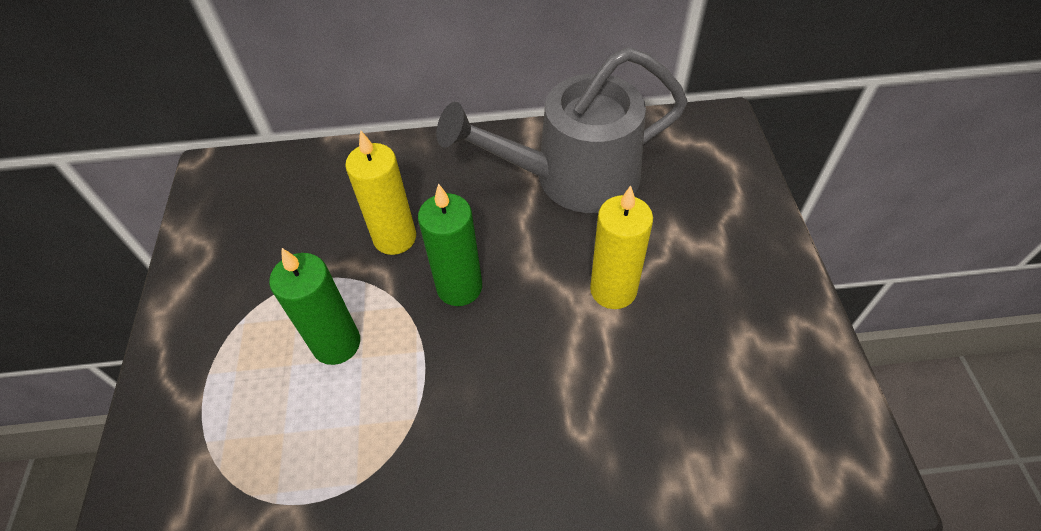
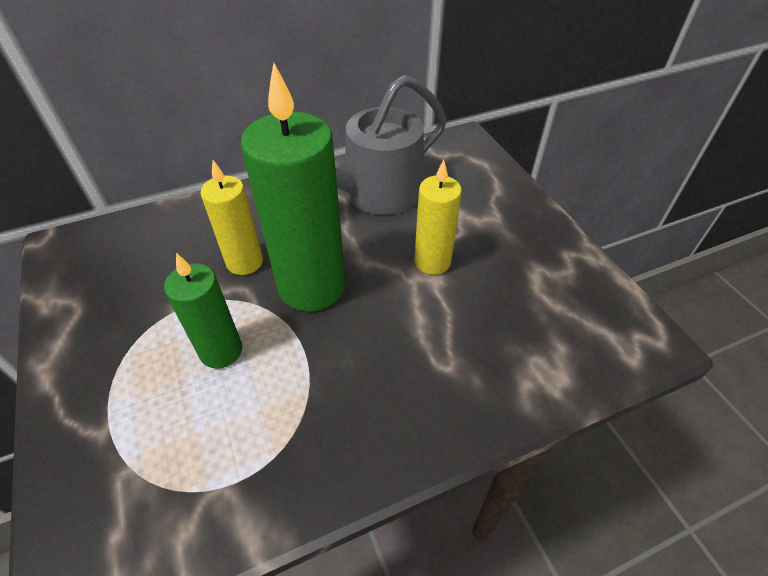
camera: 20 degrees left, 5 degrees down
green candle [418,183,482,306] -> green candle [240,63,346,312], size x1.77

